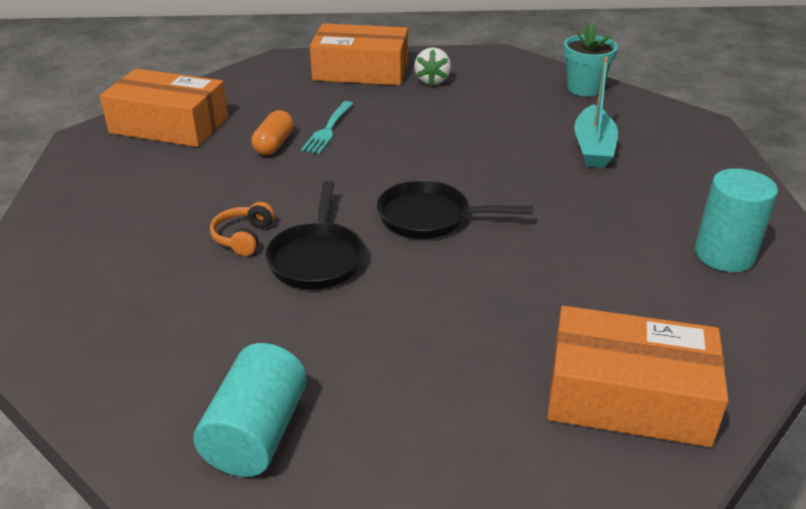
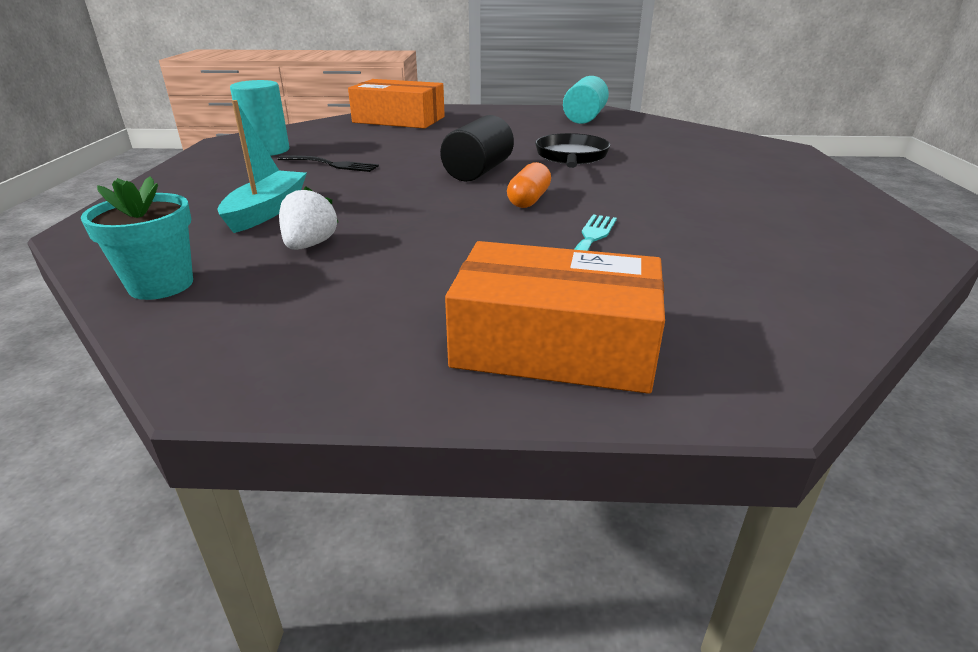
camera: 175 degrees left, 5 degrees down
orange box [100,69,228,147] -> none
orange headphones [210,202,274,256] -> none
orange capsule [251,110,294,155] -> orange capsule moved to [507,162,551,208]
black pan [377,180,533,239] -> black cylinder [440,115,514,182]
white strawberry [414,47,451,86] -> white strawberry moved to [279,186,339,250]
none -> black fork [278,155,379,172]

